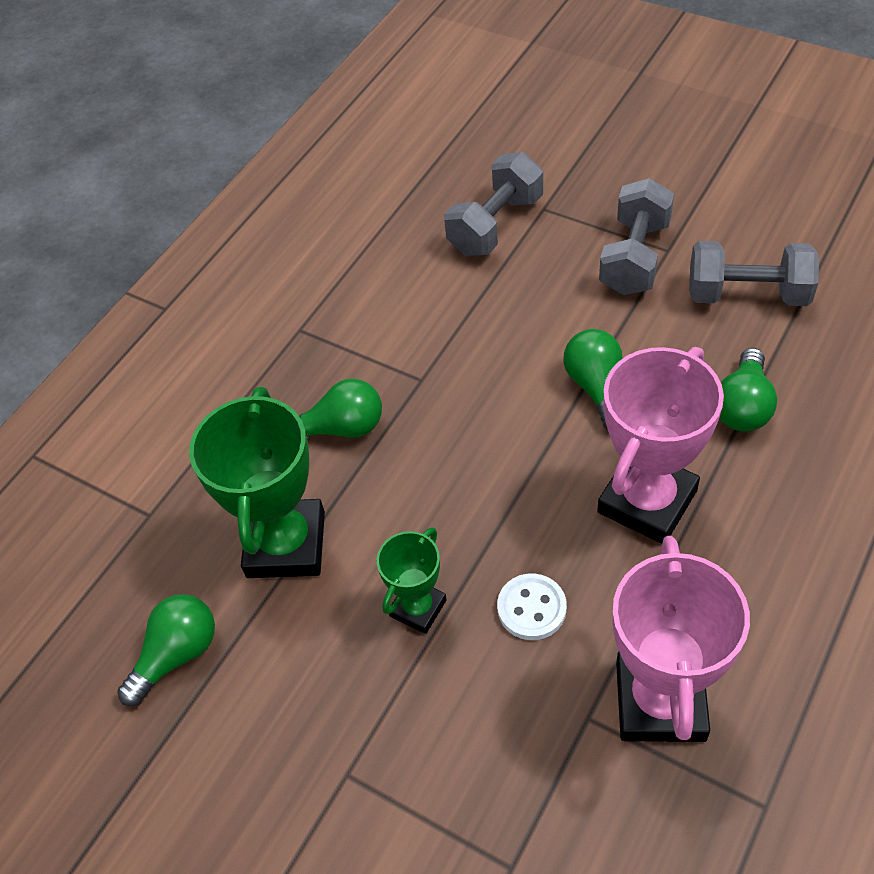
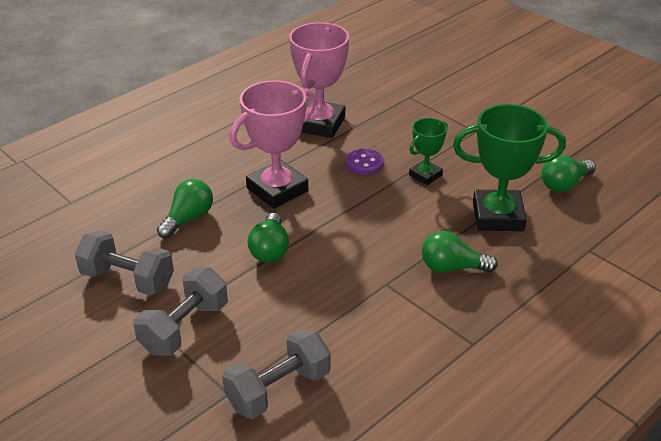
camera: 170 degrees left, 15 degrees down
green trophy [189,387,325,578] -> green trophy turned 75 degrees clockwise [453,104,566,231]
white button [497,574,567,640] -> purple button [346,149,384,175]

